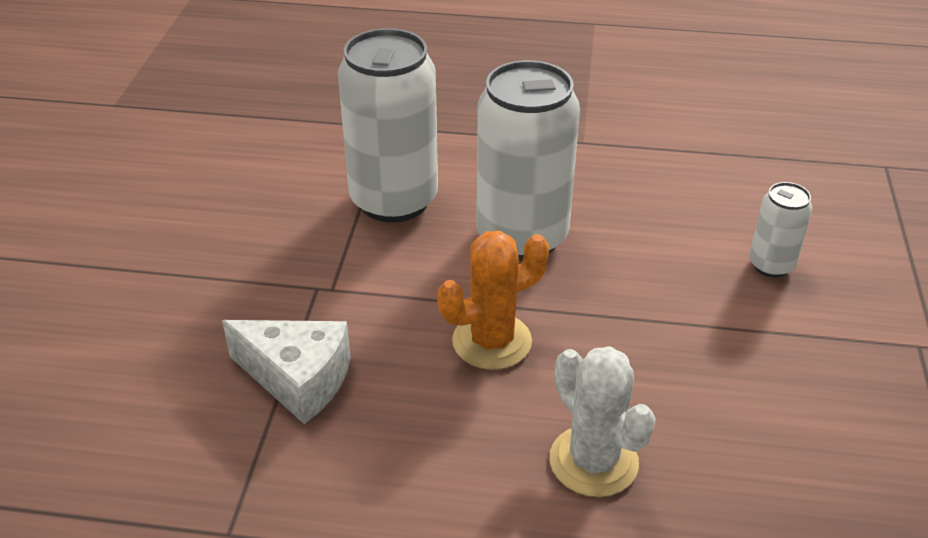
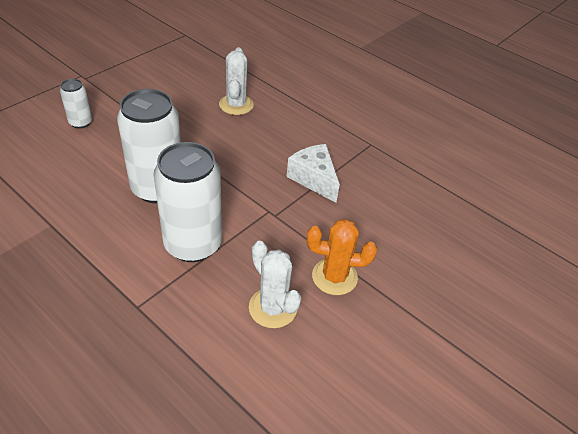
camera: 150 degrees left, 5 degrees up
orange cactus [437,231,549,370] -> orange cactus moved to [307,219,377,295]
none -> white cactus [249,241,301,328]

